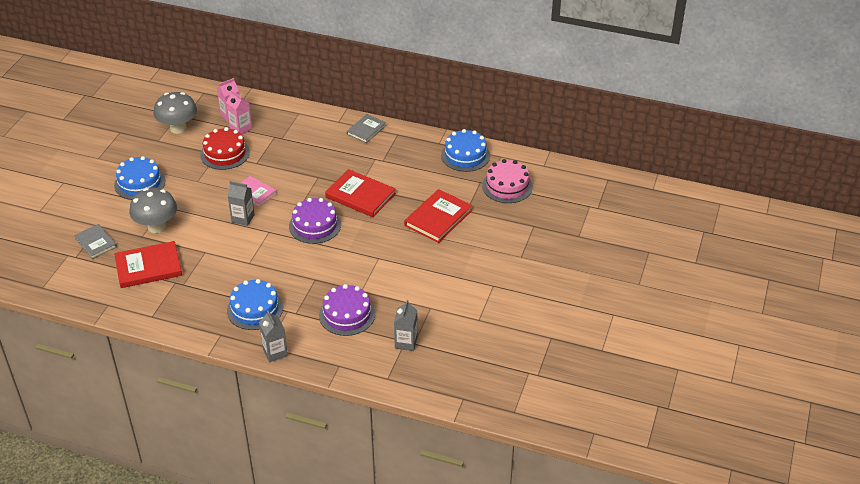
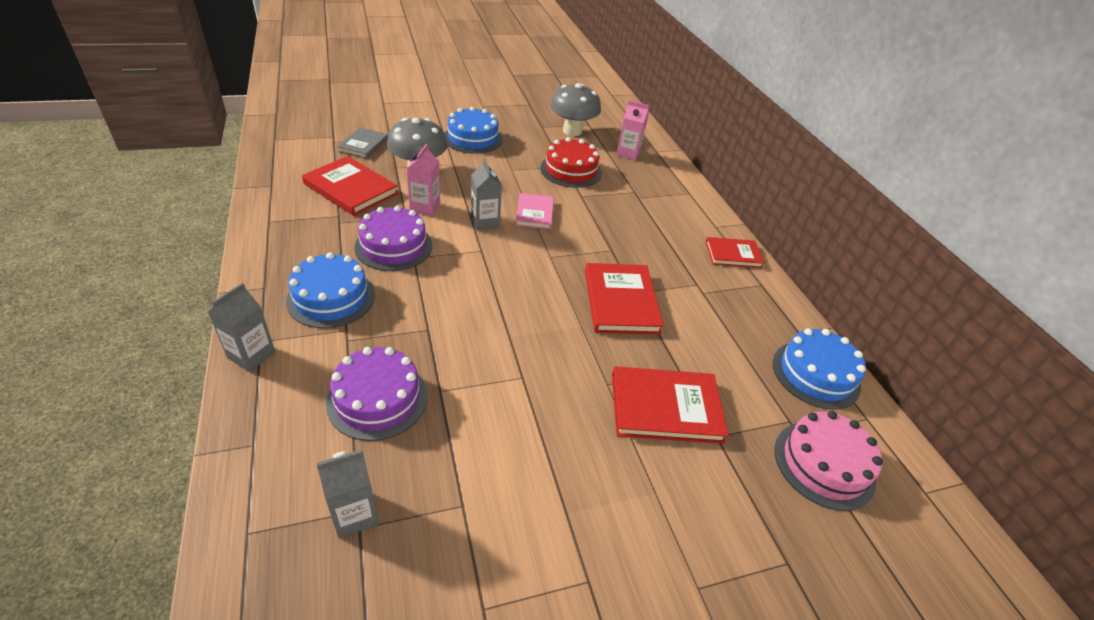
camera: 50 degrees right, 0 degrees up
pink carton [226,90,252,134] -> pink carton moved to [407,144,440,216]
purple cake [289,198,341,244] -> purple cake moved to [354,205,432,271]
grey book [346,114,386,143] -> red book [706,237,764,268]

